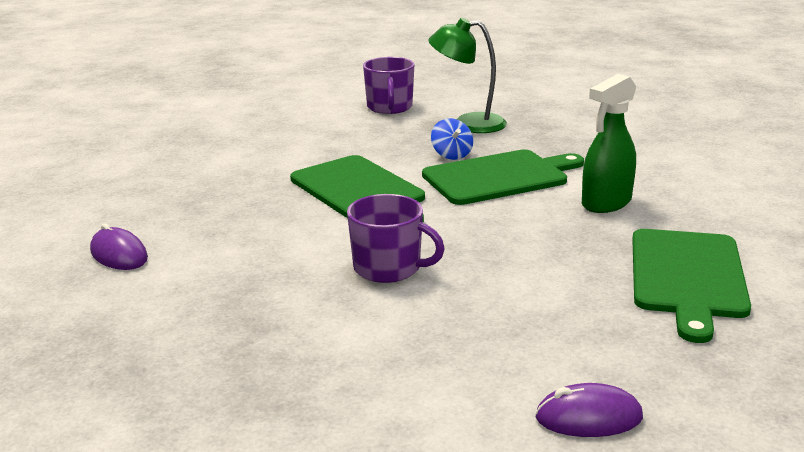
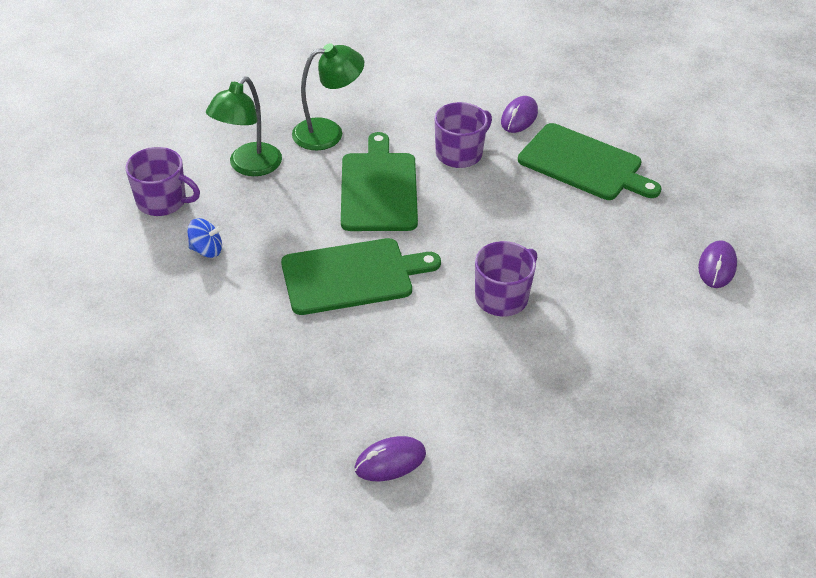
camera: 70 degrees left, 20 degrees up
blue spinning top [431,118,473,160] -> blue spinning top moved to [187,218,222,258]
green spray bottle [582,74,636,213] -> purple mug [435,102,492,168]
none -> green lamp [292,43,364,150]
none -> purple mouse [501,96,538,133]

